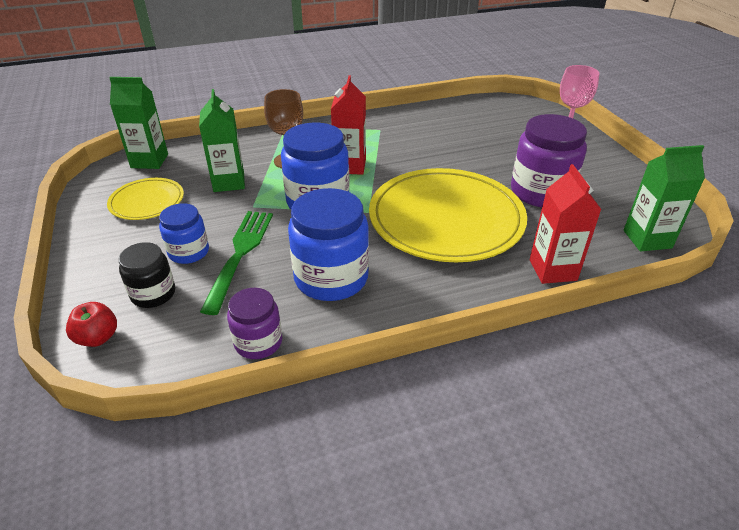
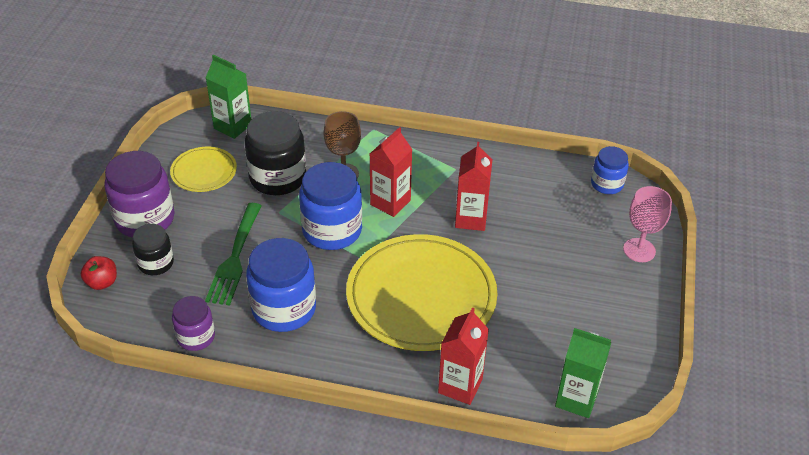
camera: 30 degrees right, 5 degrees up
blue jar [159,203,209,264] -> blue jar moved to [591,146,629,194]
green carton [199,89,245,192] -> black jar [245,111,306,195]
green fork [200,211,273,315] -> green fork turned 150 degrees clockwise [205,203,262,305]
purple jar [511,114,587,207] -> purple jar moved to [104,151,174,238]
none -> red carton [455,142,493,231]

